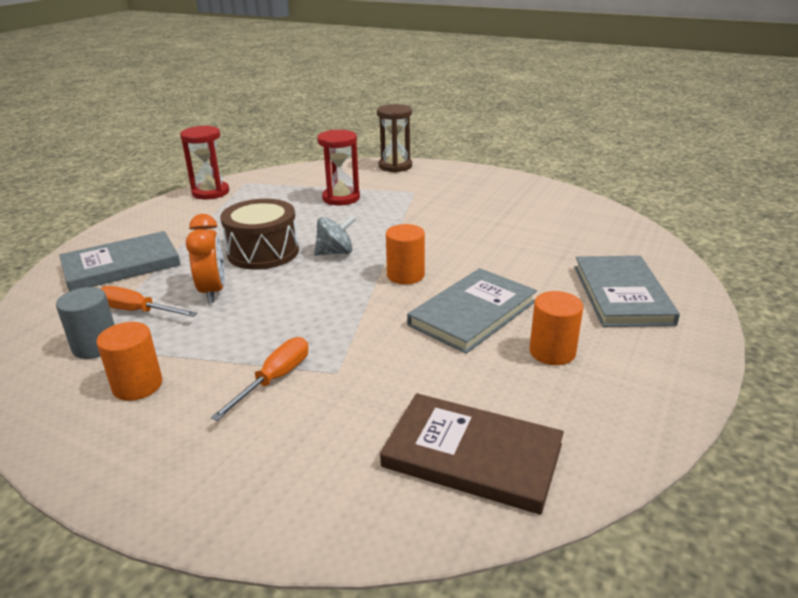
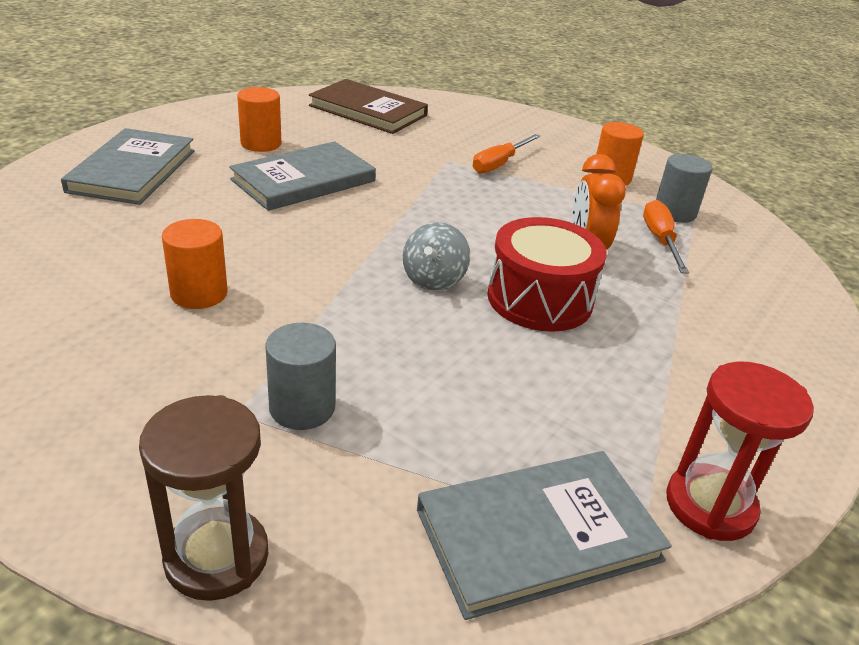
camera: 175 degrees left, 5 degrees up
grey book [59,231,181,292] -> grey book moved to [417,451,672,620]
orange screwdriver [101,286,197,317] -> orange screwdriver turned 120 degrees counterclockwise [643,200,689,274]
brown drum [220,199,299,270] -> red drum [487,217,607,332]
grey spinning top [314,216,356,255] -> grey spinning top turned 60 degrees counterclockwise [403,222,470,291]
red hourglass [317,130,360,205] -> none
orange cylinder [386,224,425,284] -> orange cylinder moved to [162,219,228,309]
none -> grey cylinder [265,323,336,430]

